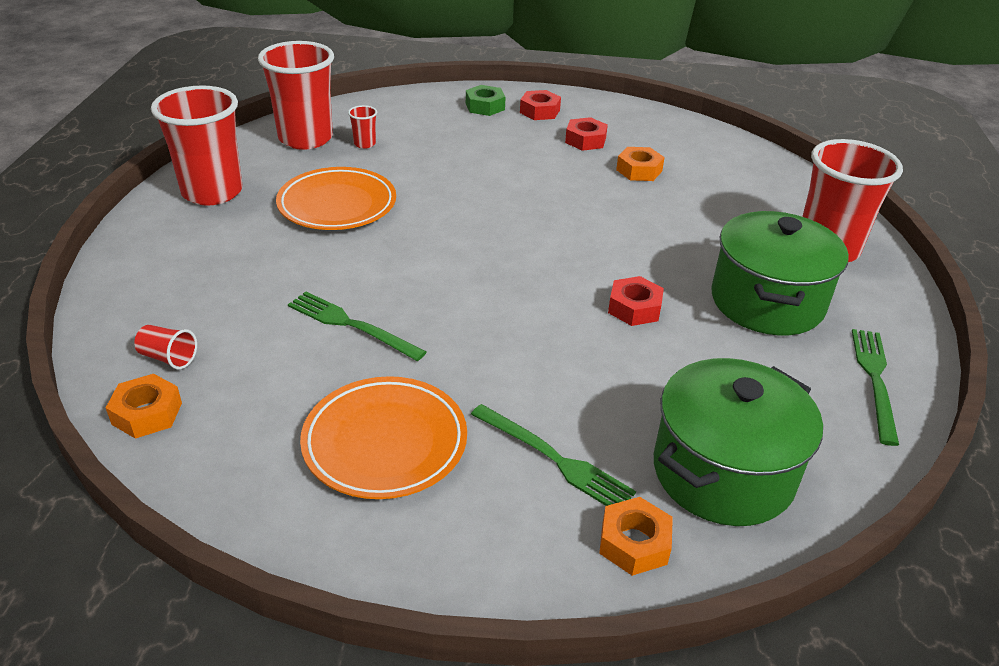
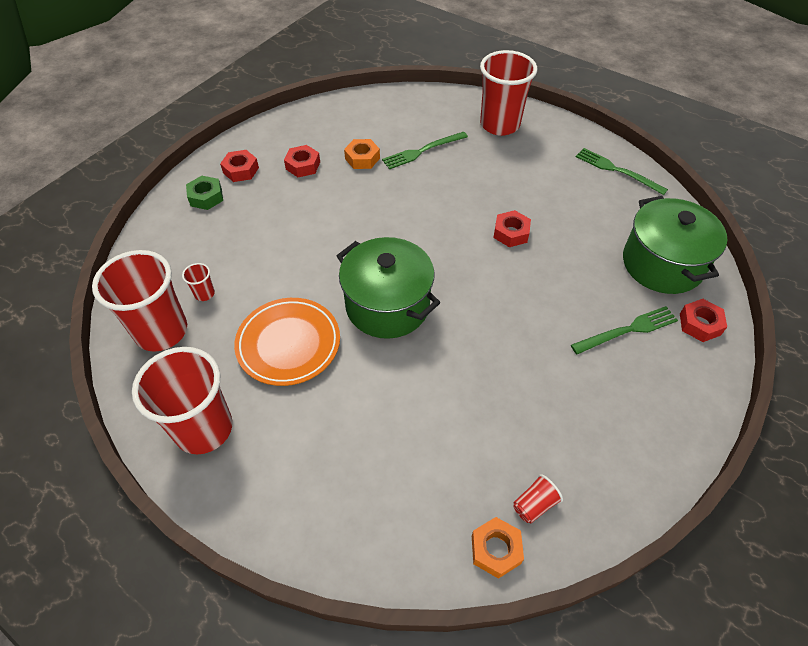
camera: 60 degrees left, 15 degrees up
red cup [134,325,197,369] -> red cup moved to [513,474,563,523]
green fork [288,292,427,361] -> green fork moved to [382,132,468,169]
orange plate [300,376,467,499] -> none
orange nut [599,497,673,576] -> red nut [680,299,727,342]
green pot [711,211,849,335] -> green pot moved to [337,237,440,339]

